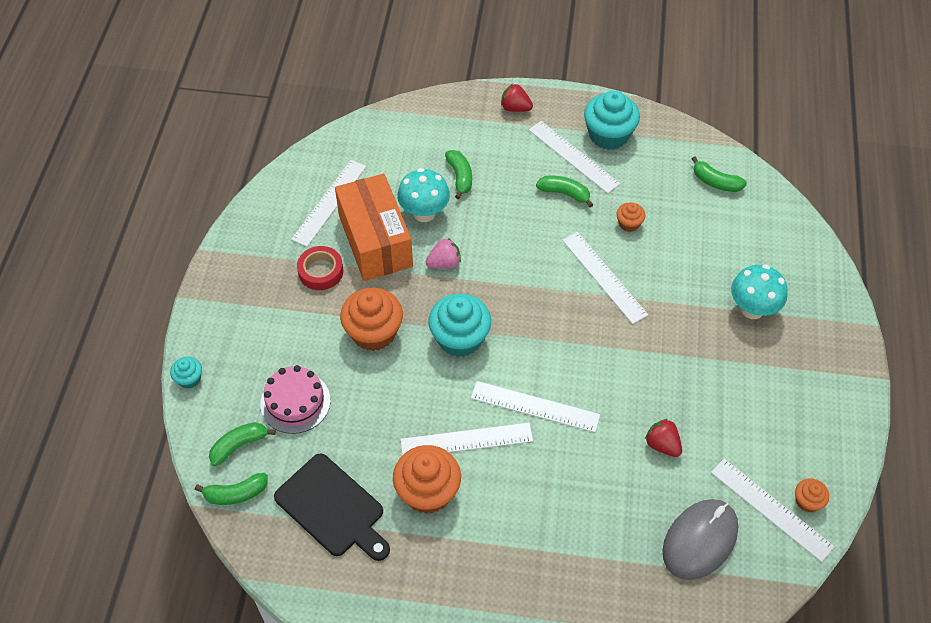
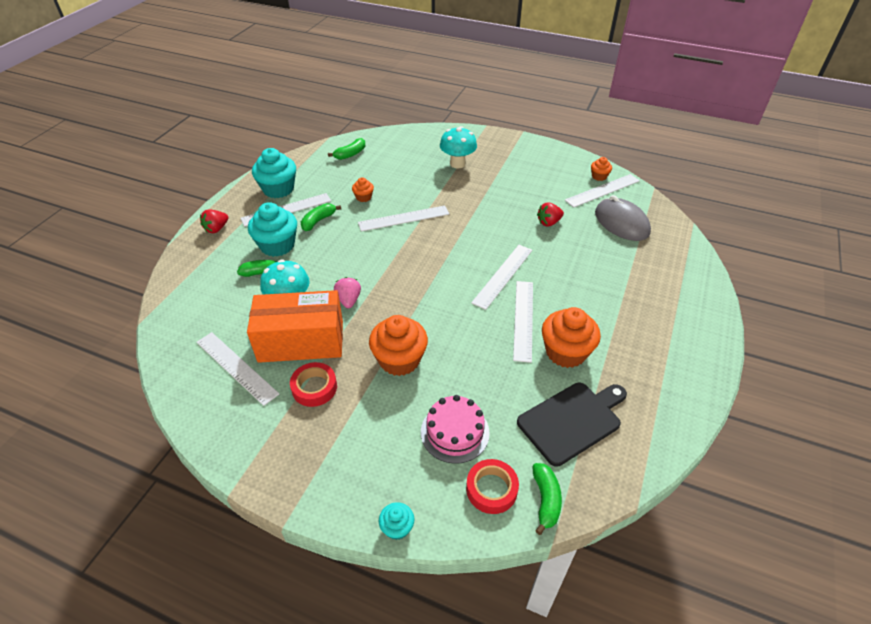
camera: 75 degrees left, 10 degrees down
green banana [209,422,276,466] -> red tape [466,459,519,514]
turquoise cupcake [428,294,491,357] -> turquoise cupcake moved to [248,202,297,257]

